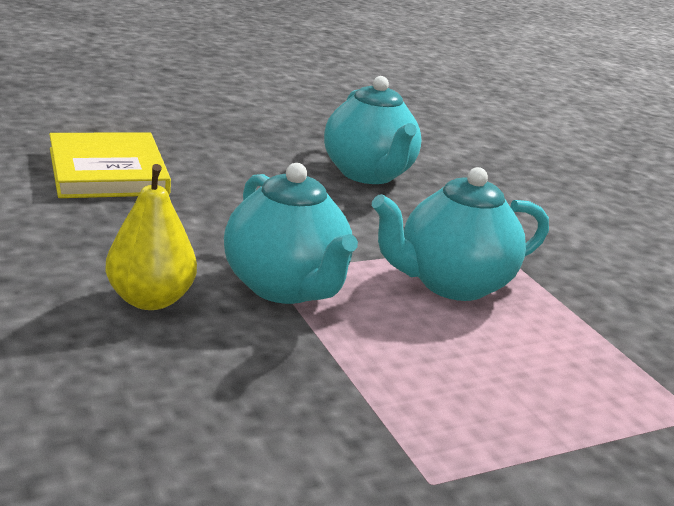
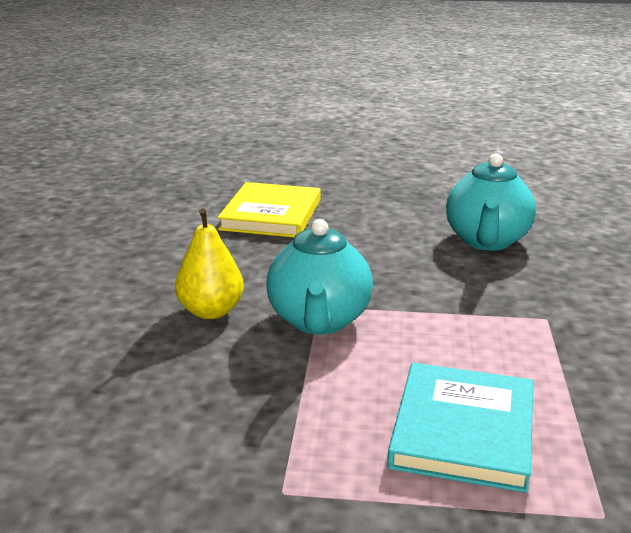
camera: 35 degrees right, 0 degrees up
turquoise teapot [372,167,549,301] -> none
none -> turquoise book [387,363,533,493]

